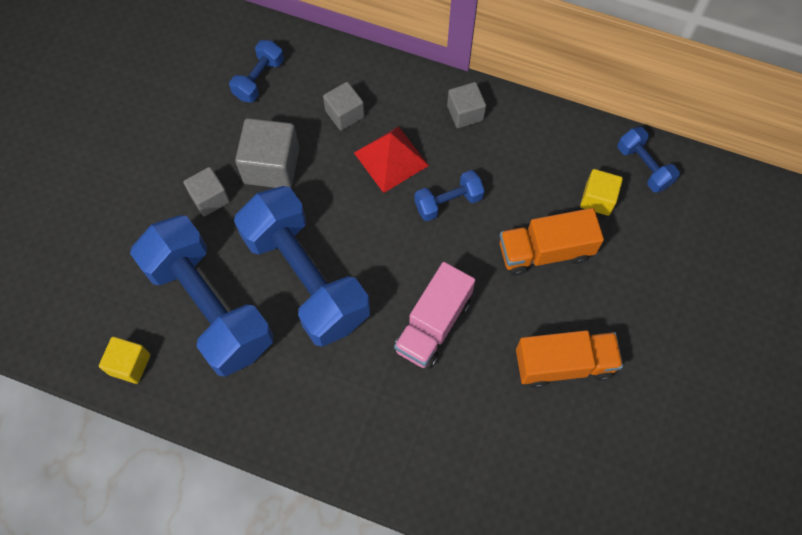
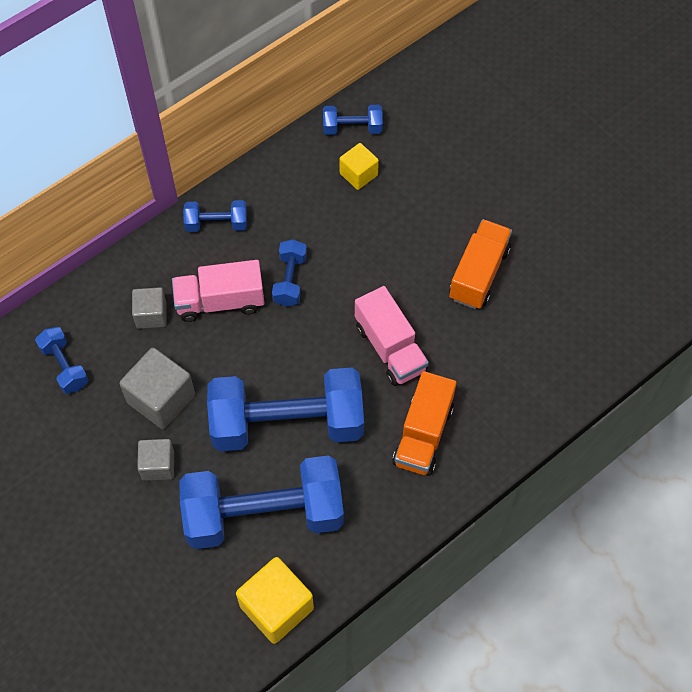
camera: 60 degrees left, 5 degrees down
yellow cube [99,337,150,384] -> yellow cube [236,557,314,644], size x1.62
red pyramid [354,126,429,193] -> pink truck [172,260,264,322]
grey cube [447,82,486,128] -> blue dumbbell [183,200,247,232]
orange truck [500,208,604,276] -> orange truck moved to [392,371,457,476]

